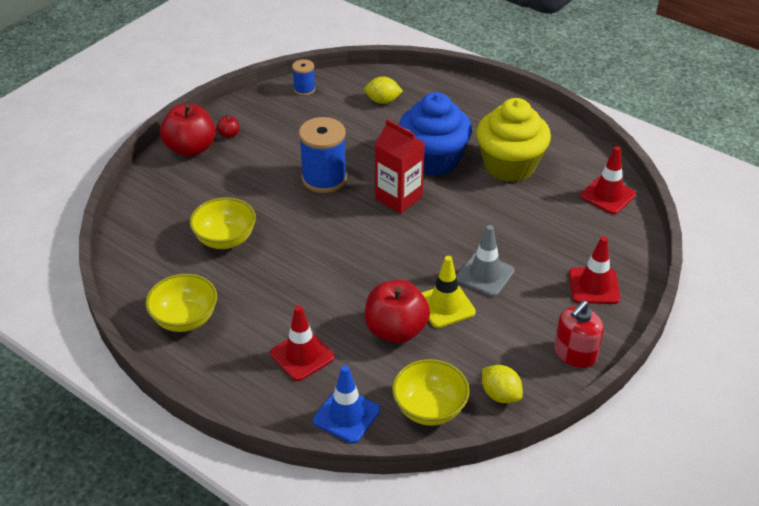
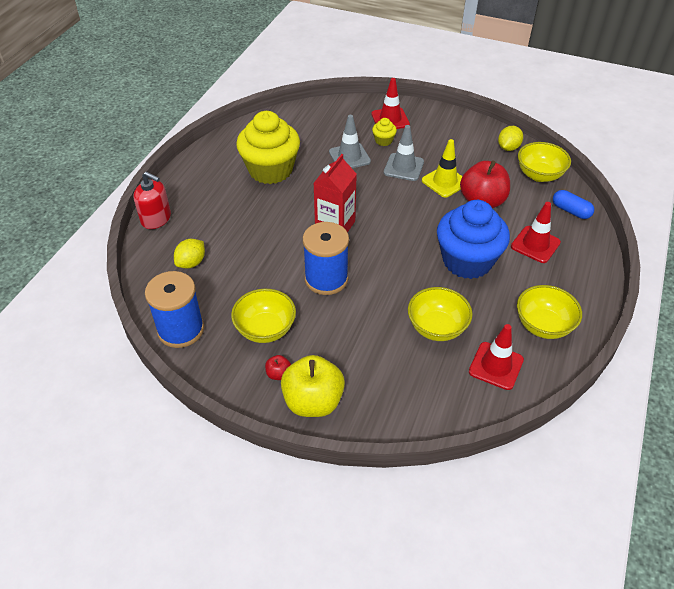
camera: 105 degrees left, 5 degrees up
red apple [160,104,215,157] -> yellow apple [281,355,345,417]
blue spool [292,59,315,96] -> blue spool [145,271,204,348], size x1.88
blue traffic cone [313,365,380,443] -> blue capsule [553,190,594,219]
yellow lemon [364,76,403,104] -> yellow lemon turned 45 degrees clockwise [174,239,205,269]
blue cupcake [399,92,472,176] -> blue cupcake moved to [437,200,510,279]
red soap dispenser [554,300,604,368] -> red soap dispenser moved to [133,172,171,229]
red traffic cone [580,146,636,214] -> red traffic cone moved to [469,324,524,390]
none -> yellow bowl [231,289,296,343]
none -> grey traffic cone [329,115,371,168]
none -> yellow cupcake [372,118,397,146]

